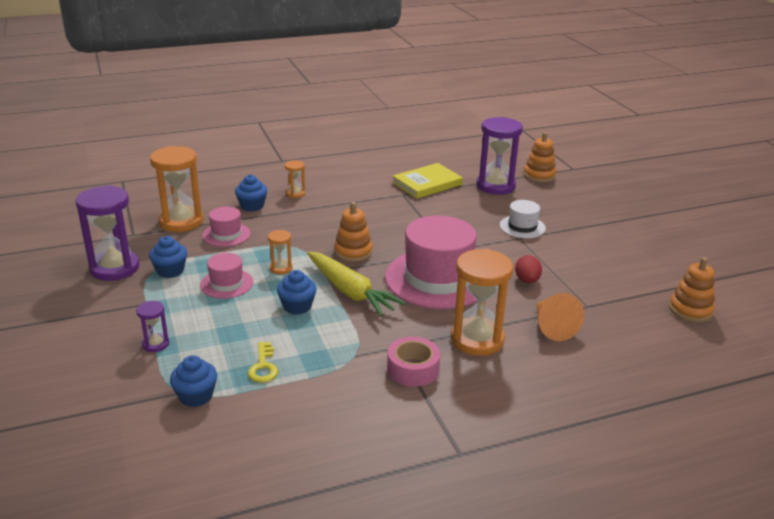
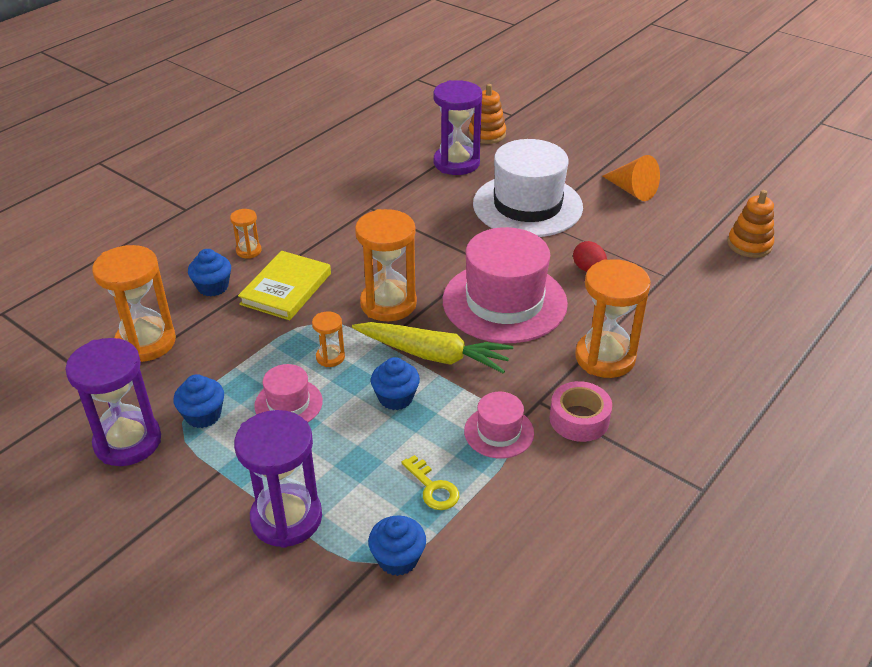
camera: 30 degrees left, 10 degrees up
purple hourglass [136,301,169,352] -> purple hourglass [234,410,322,548], size x2.08
pink hat [202,207,251,247] -> pink hat moved to [464,392,534,459]
orange stacking toy [334,202,373,262] -> orange hourglass [355,209,417,322]
yellow book [392,163,463,199] -> yellow book moved to [238,251,331,320]
white hat [500,200,546,238] -> white hat [473,139,583,237], size x2.07
orange cone [537,293,584,341] -> orange cone moved to [603,155,660,201]

